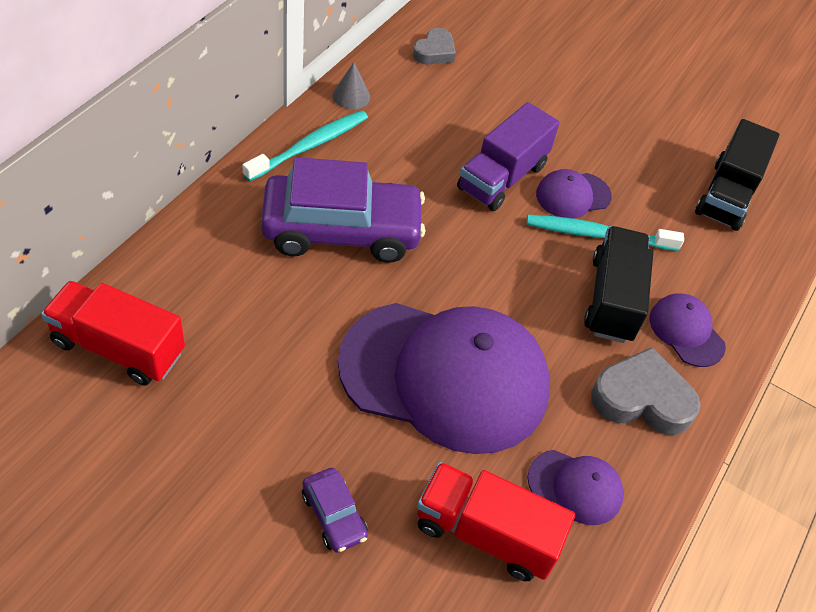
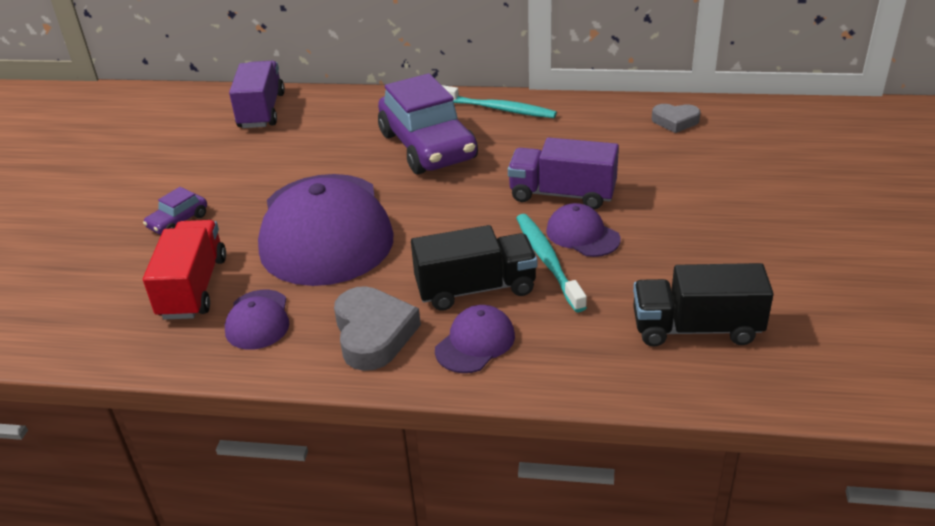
camera: 75 degrees right, 15 degrees down
red truck [41,281,185,385] -> purple truck [229,61,285,128]
grey cone [332,62,370,109] -> none

